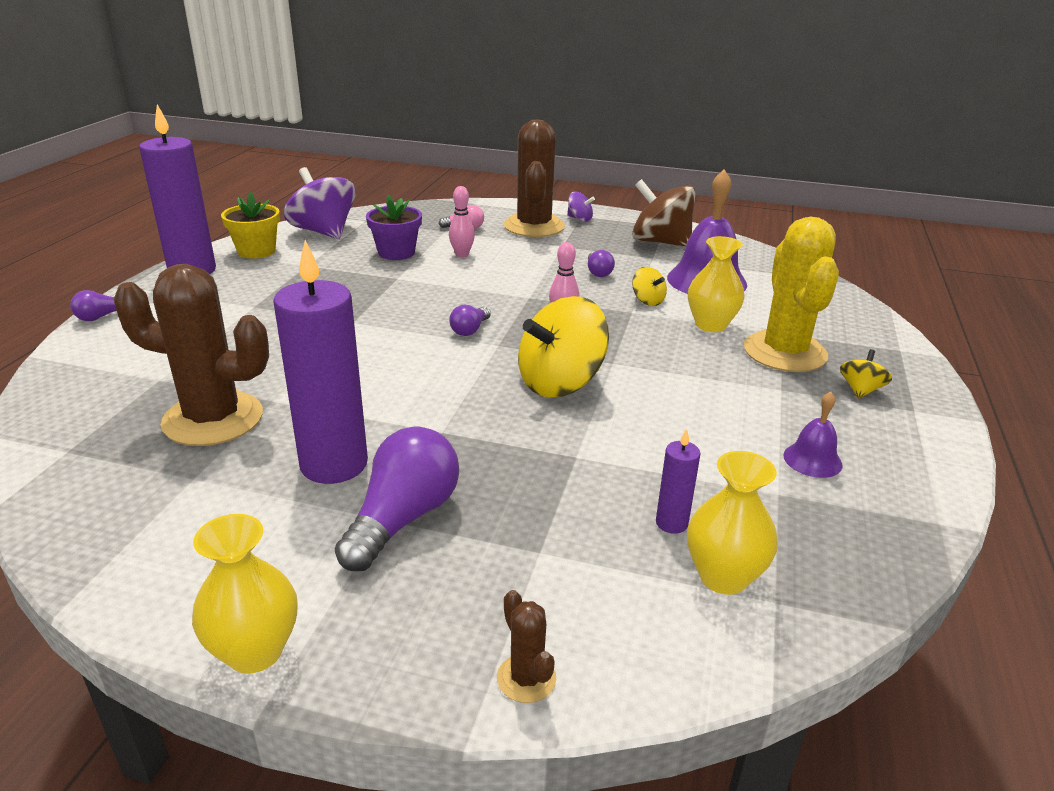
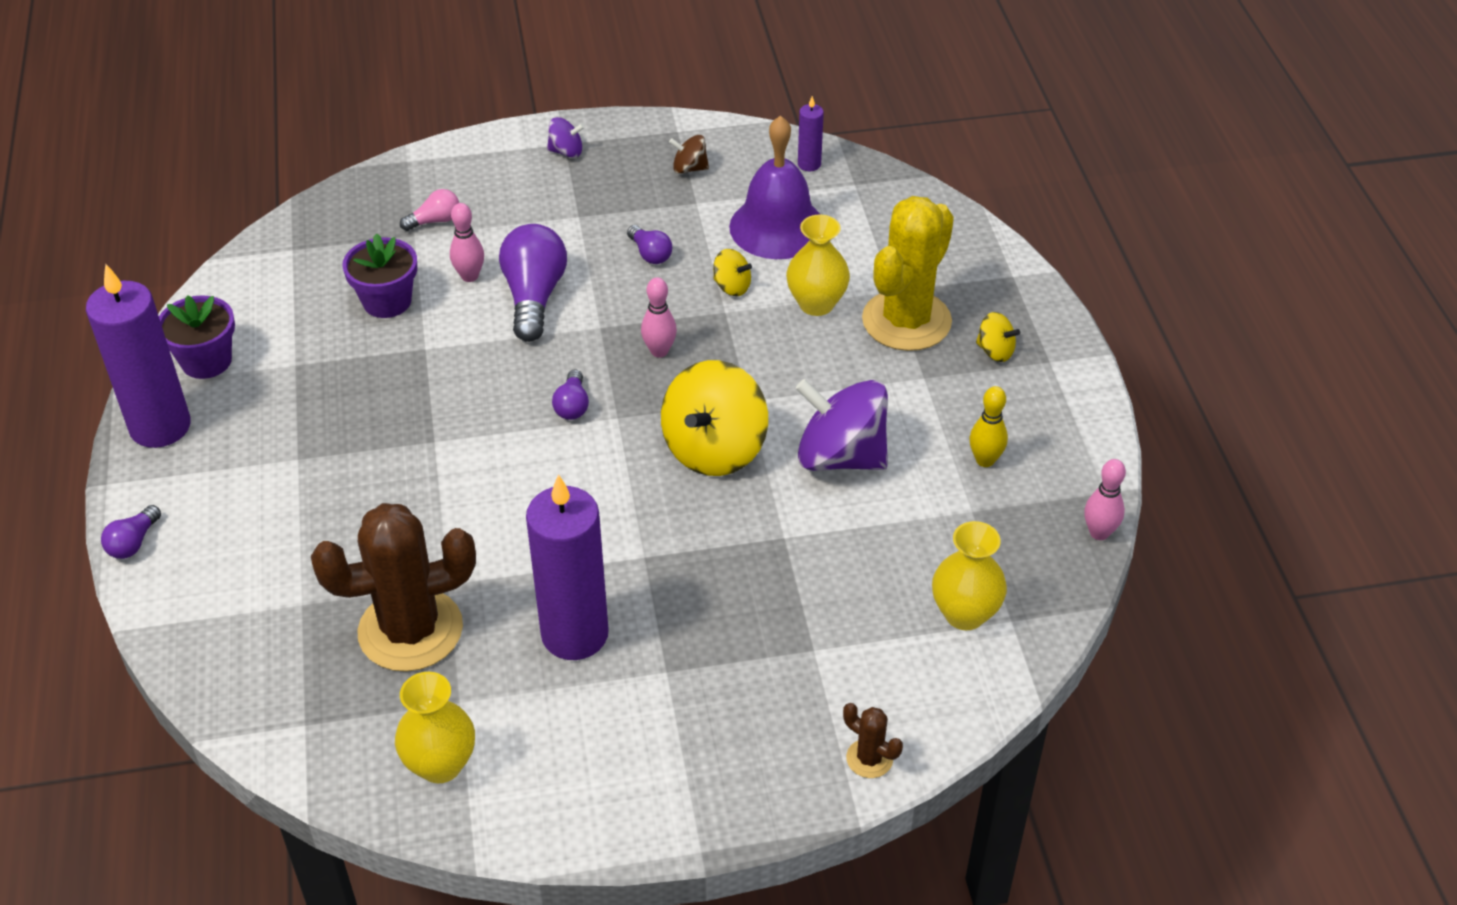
camera: 25 degrees left, 15 degrees up
yellow vase [192,514,297,674] -> yellow vase moved to [395,672,475,783]
yellow flower pot [221,192,280,259] -> purple flower pot [159,295,235,379]
purple spinning top [284,167,356,239] -> purple spinning top moved to [796,379,888,471]
purple light bulb [335,426,459,571] -> purple light bulb moved to [499,224,567,342]
brown cactus [504,120,565,237] -> none
brown spinning top [632,179,696,247] -> brown spinning top [669,135,709,174], size x0.47
purple candle [656,429,700,534] -> purple candle moved to [798,96,824,171]
yellow cactus [744,217,839,372] -> yellow cactus turned 60 degrees clockwise [862,196,954,351]
purple bell [783,392,843,478] -> yellow bowling pin [970,386,1008,467]
yellow spinning top [840,349,892,399] -> yellow spinning top turned 120 degrees clockwise [976,312,1020,362]
none -> pink bowling pin [1084,459,1126,540]

